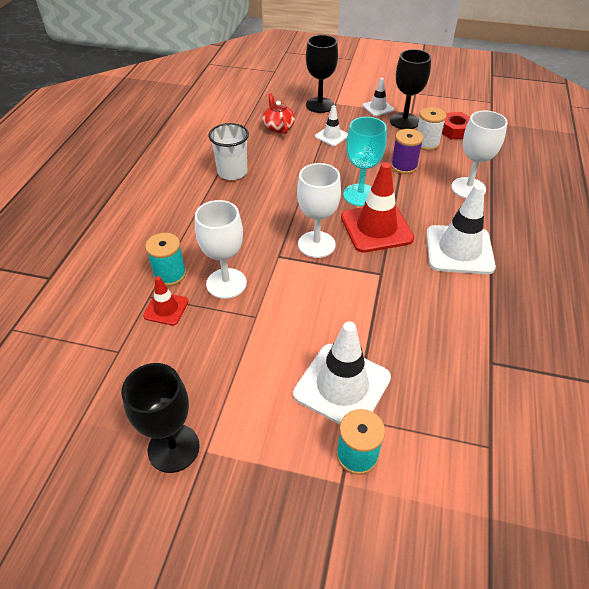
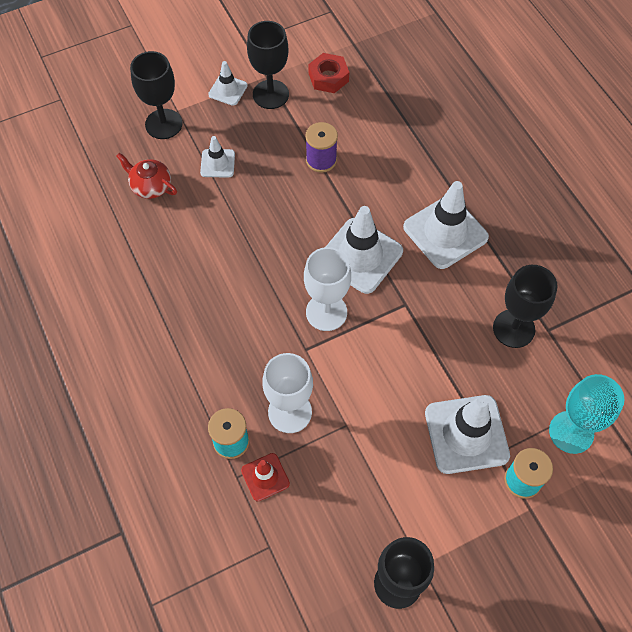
camera: 40 degrees left, 15 degrees up
white cup [208,123,249,180] -> none
red traffic cone [341,162,414,253] -> white traffic cone [326,206,403,294]
turquoise goblet [343,117,387,206] -> turquoise goblet moved to [549,374,625,454]
white spool [417,107,446,151] -> none
white goblet [451,111,508,198] -> none
none -> black goblet [493,265,558,348]

